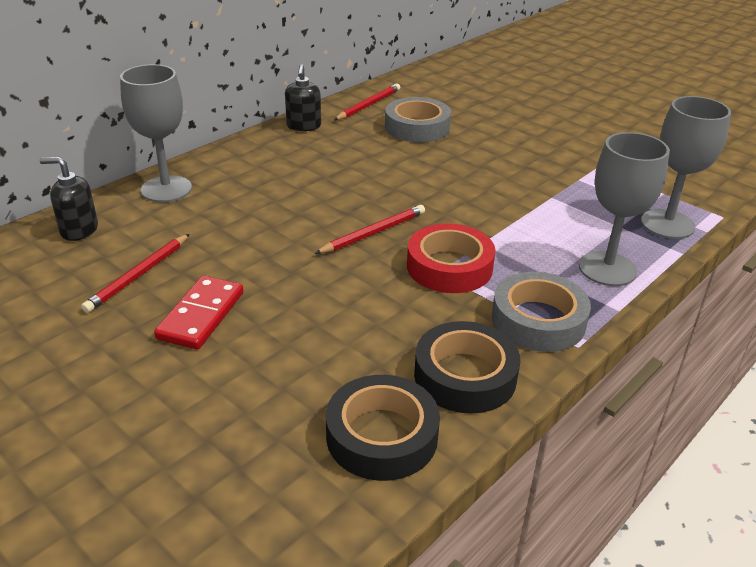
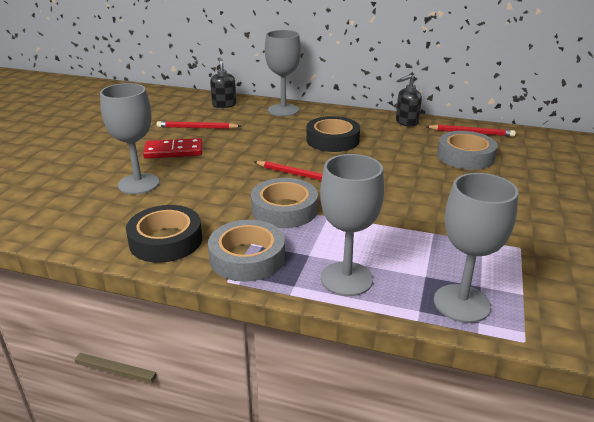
camera: 65 degrees right, 5 degrees down
black tape [326,375,440,481] -> black tape moved to [306,116,360,152]
red tape [407,223,496,293] -> grey tape [251,178,318,228]
none -> grey goblet [100,83,159,194]

